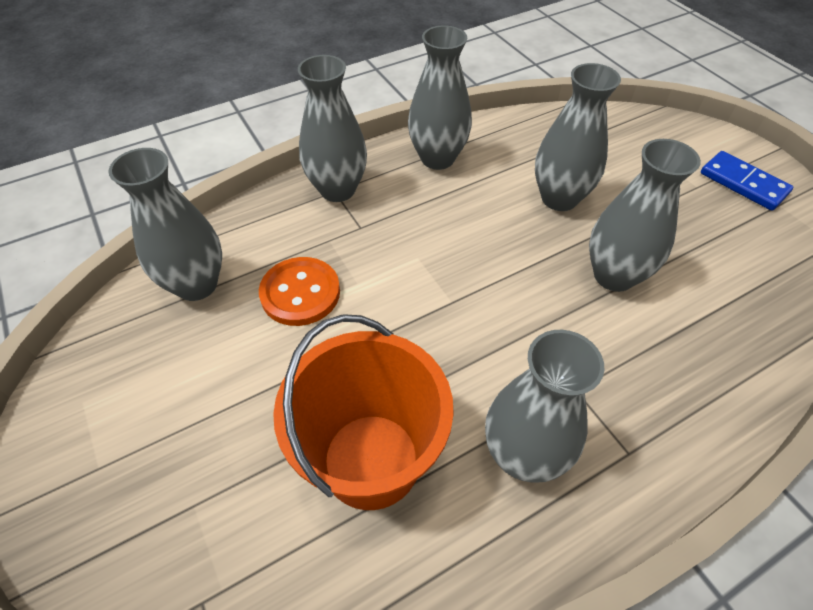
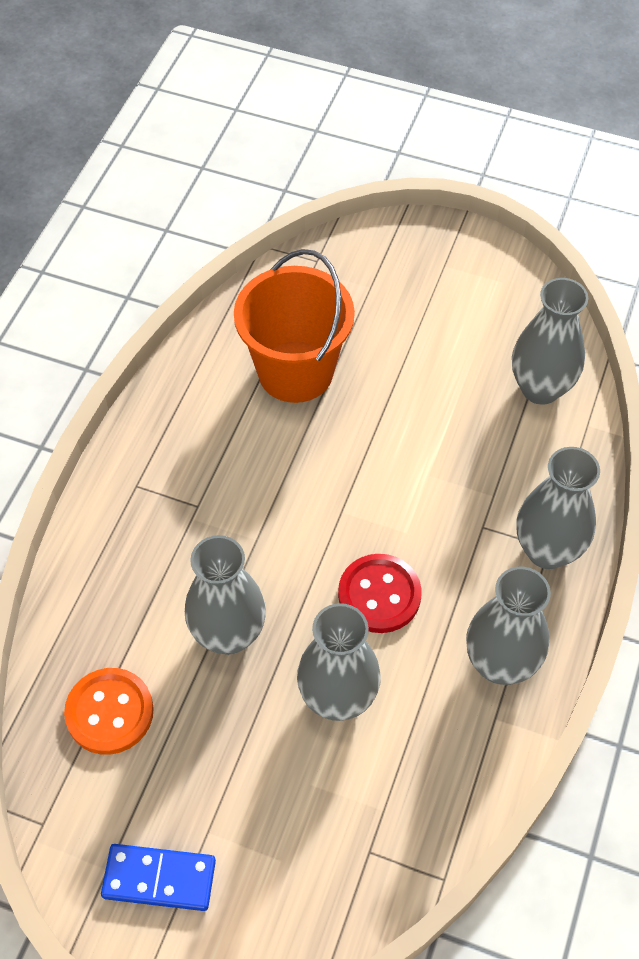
camera: 140 degrees right, 5 degrees up
orange button [259,257,340,326] -> orange button moved to [64,668,154,755]
grey vase [485,330,604,483] -> none
none -> red button [338,554,422,633]

